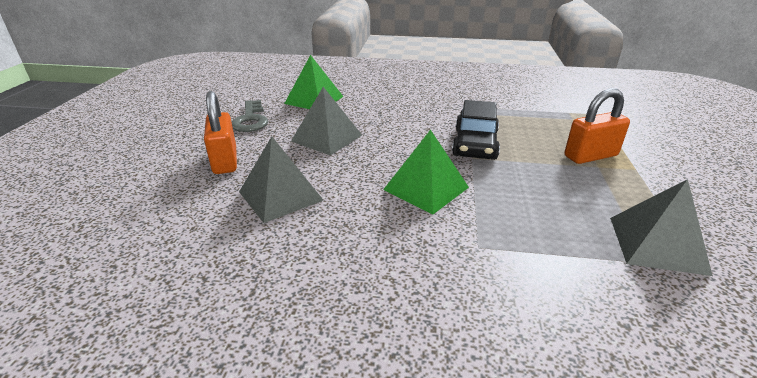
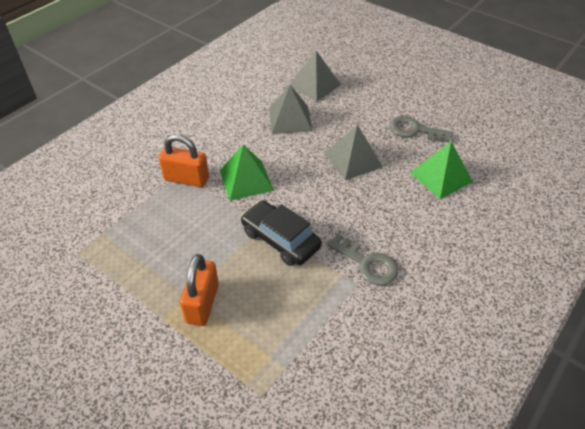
camera: 120 degrees right, 15 degrees up
orange padlock [204,91,237,174] -> orange padlock moved to [159,134,209,187]
grey pyramid [610,179,713,276] -> grey pyramid moved to [290,51,341,102]
none -> grey key [327,234,398,285]

